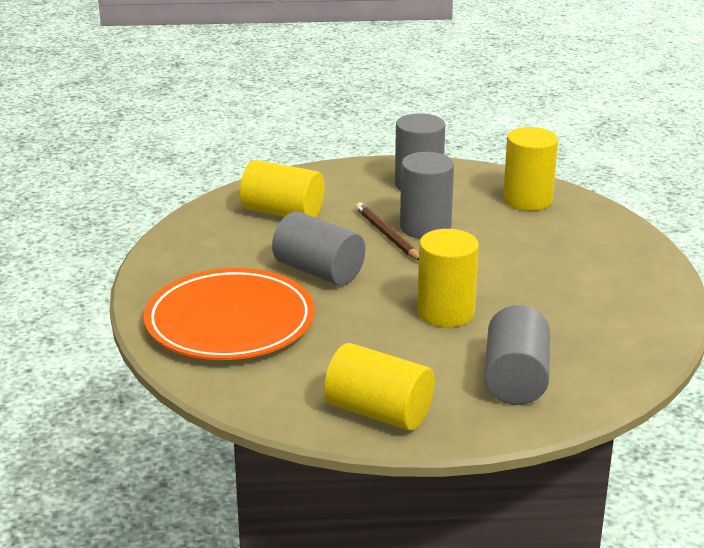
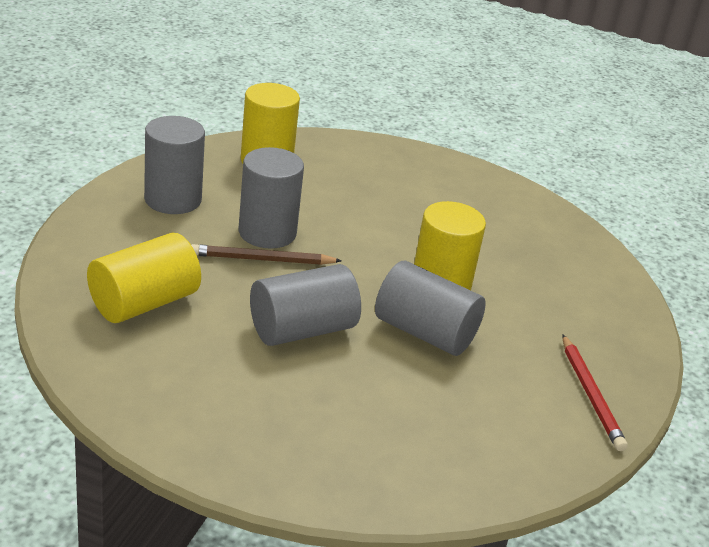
camera: 70 degrees left, 5 degrees up
orange plate [144,268,315,360] -> none
yellow cylinder [324,343,435,431] -> red pencil [562,334,628,451]
grey cylinder [484,305,550,405] -> grey cylinder moved to [375,261,486,356]

